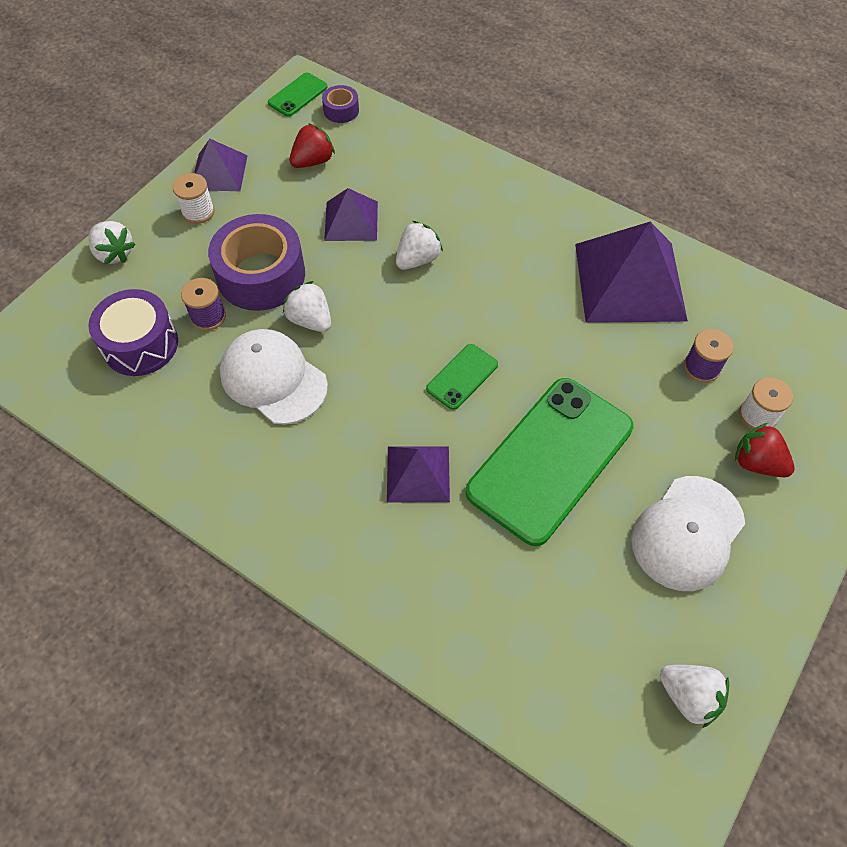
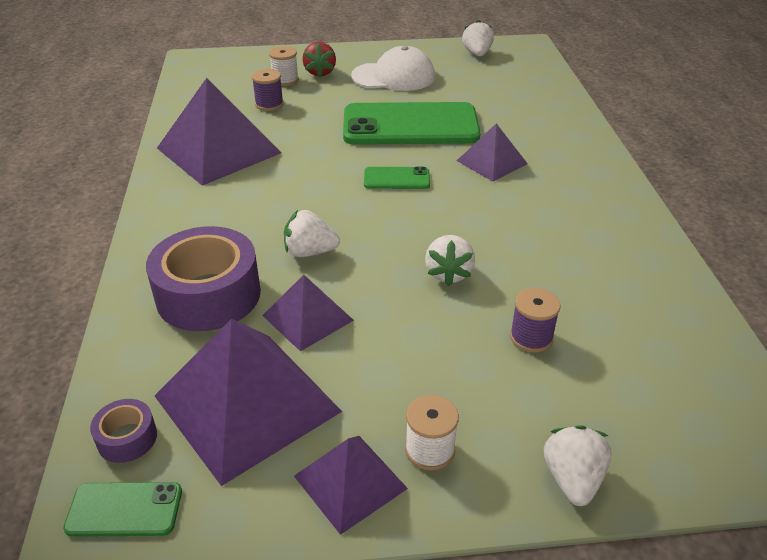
camera: 130 degrees left, 20 degrees down
purple drum [88,289,178,376] -> none
purple tape [208,214,305,311] -> purple tape moved to [146,226,261,331]
white cap [220,329,328,425] -> none
red strawberry [289,123,335,168] -> purple pyramid [155,319,342,486]

